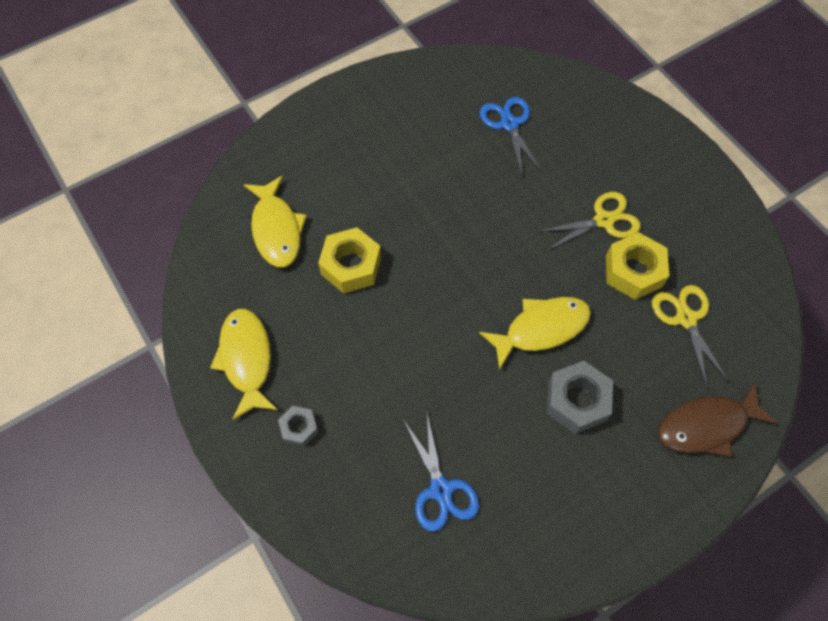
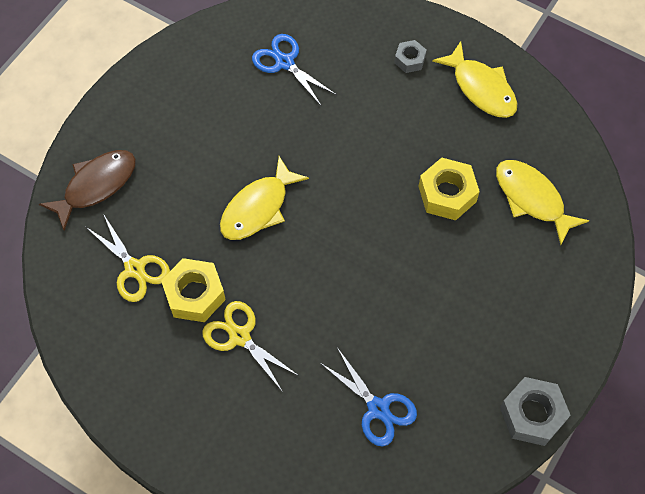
camera: 155 degrees right, 0 degrees up
yellow scissors [537,192,641,251] -> yellow scissors turned 90 degrees clockwise [202,301,299,392]
grey nut [546,361,613,434] -> grey nut moved to [500,377,571,446]

